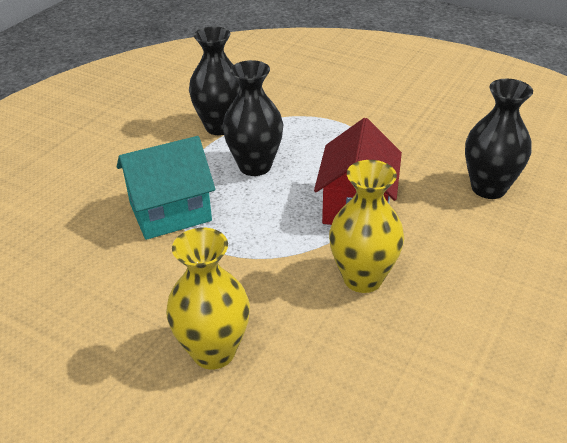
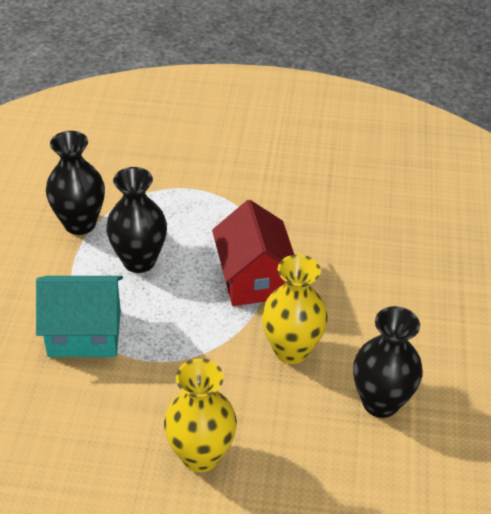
camera: 25 degrees left, 5 degrees up
turquoise house [117,136,216,240] -> turquoise house turned 45 degrees clockwise [36,276,123,357]
black vase [465,79,533,199] -> black vase moved to [353,306,423,418]

